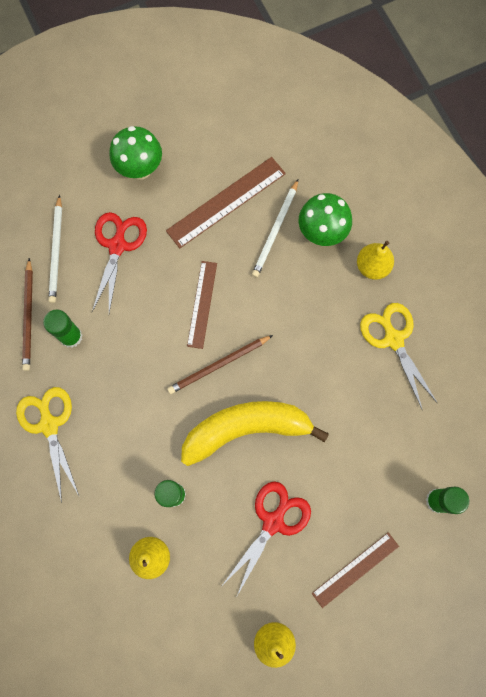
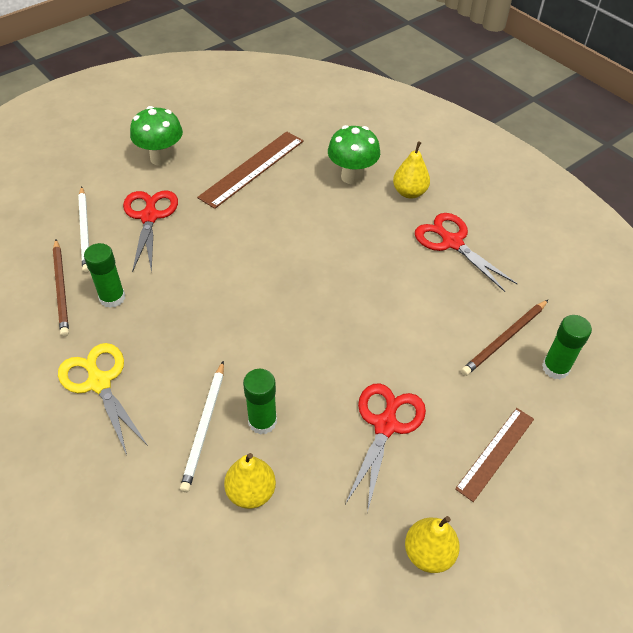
camera: 15 degrees left, 25 degrees down
brown pencil [167,335,273,394] -> brown pencil moved to [461,300,548,376]
yellow banana [181,401,329,466] -> none
brown ruler [187,261,217,349] -> none
white pencil [252,179,298,277] -> white pencil moved to [180,361,224,492]
yellow scissors [360,303,437,411] -> red scissors [415,213,518,292]

